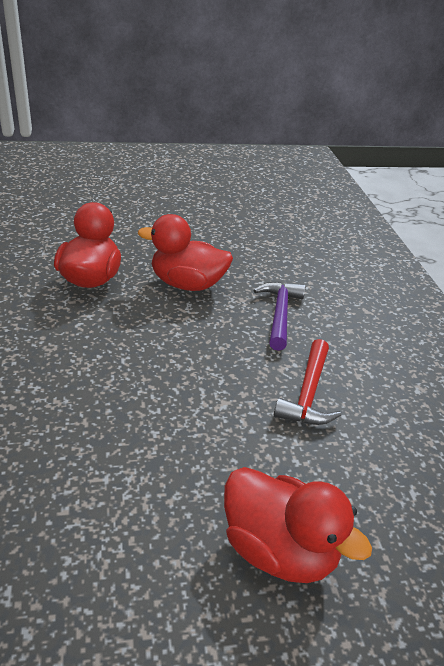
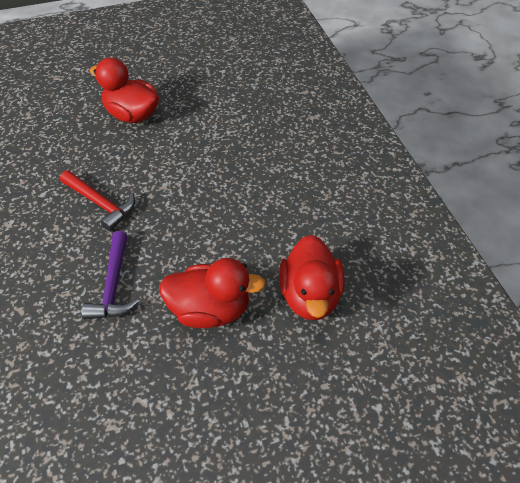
camera: 175 degrees right, 15 degrees up
red hammer [274,339,341,425] -> red hammer turned 120 degrees clockwise [60,170,135,231]

